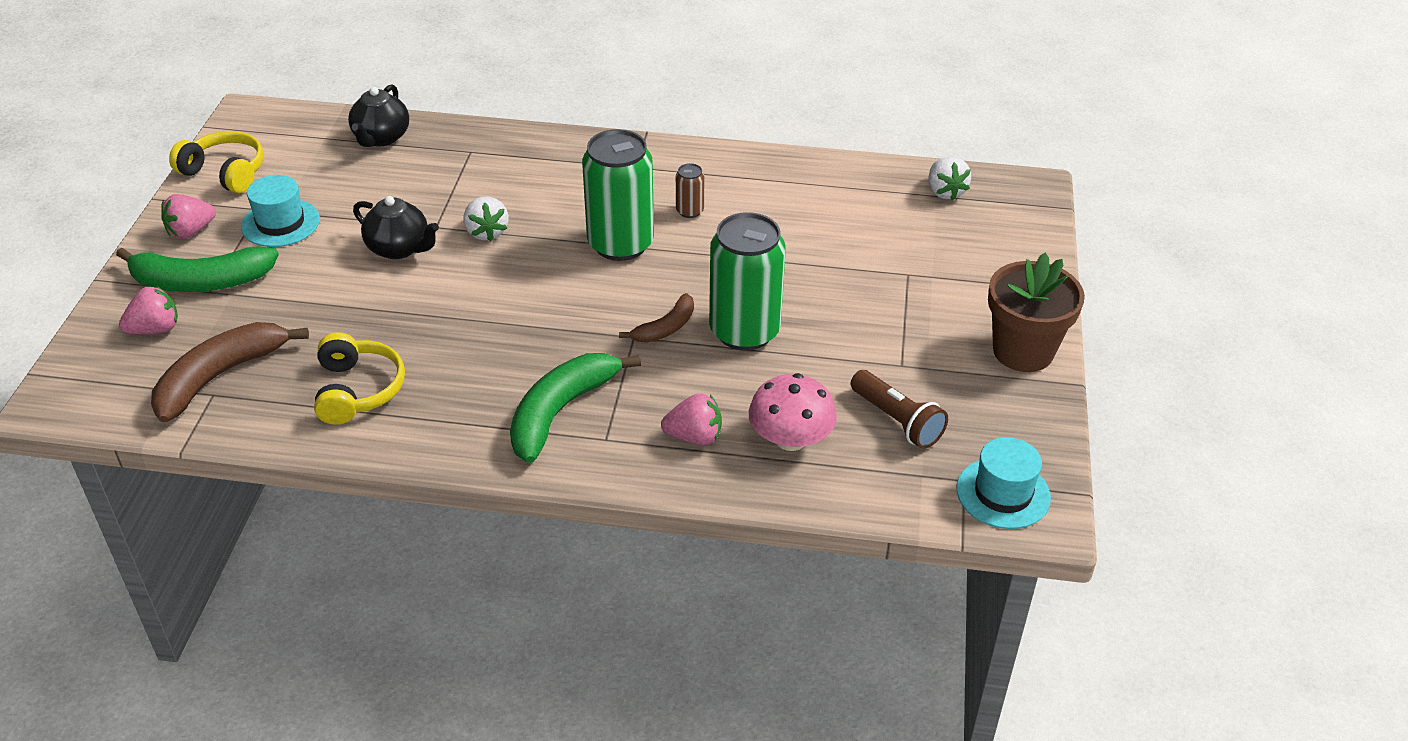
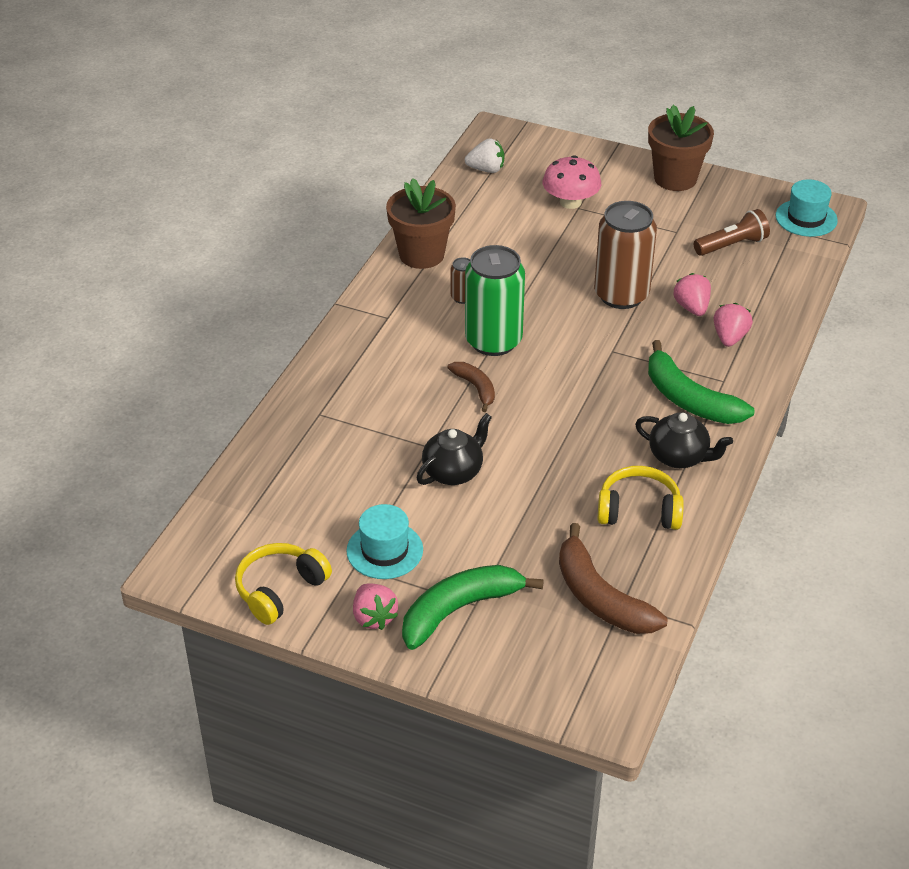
camera: 75 degrees left, 0 degrees up
green banana [116,246,279,292] -> green banana turned 135 degrees counterclockwise [402,565,544,650]
pink strawberry [119,286,178,334] -> pink strawberry moved to [673,273,711,316]
black teapot [348,84,409,147] -> black teapot moved to [635,412,733,468]
white strawberry [463,196,509,241] -> none
brown banana [619,293,694,343] -> brown banana moved to [448,362,495,412]
green can [709,212,786,351] -> brown can [594,201,657,309]
pink mushroom [749,373,837,451] -> pink mushroom moved to [542,155,601,209]
none -> brown flower pot [386,178,456,269]

